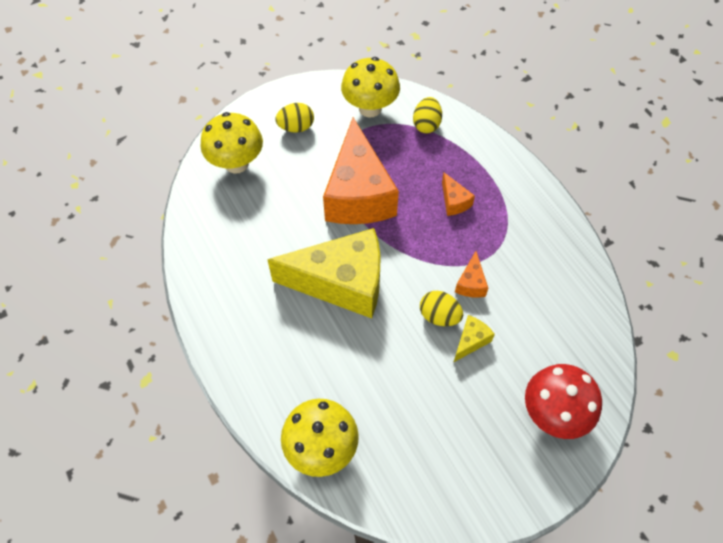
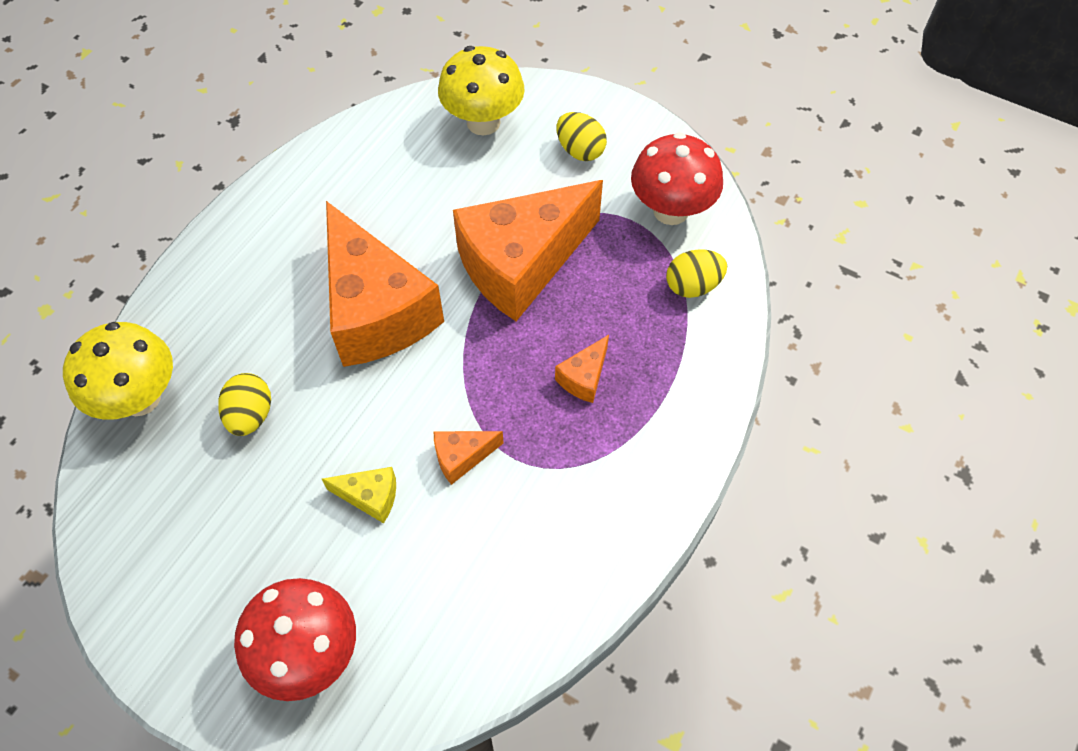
camera: 60 degrees right, 0 degrees up
yellow cheese [267,228,380,318] -> orange cheese [326,201,444,367]
yellow mushroom [341,57,400,117] -> red mushroom [631,132,723,225]
yellow egg [420,291,463,326] -> yellow egg moved to [218,373,271,436]

